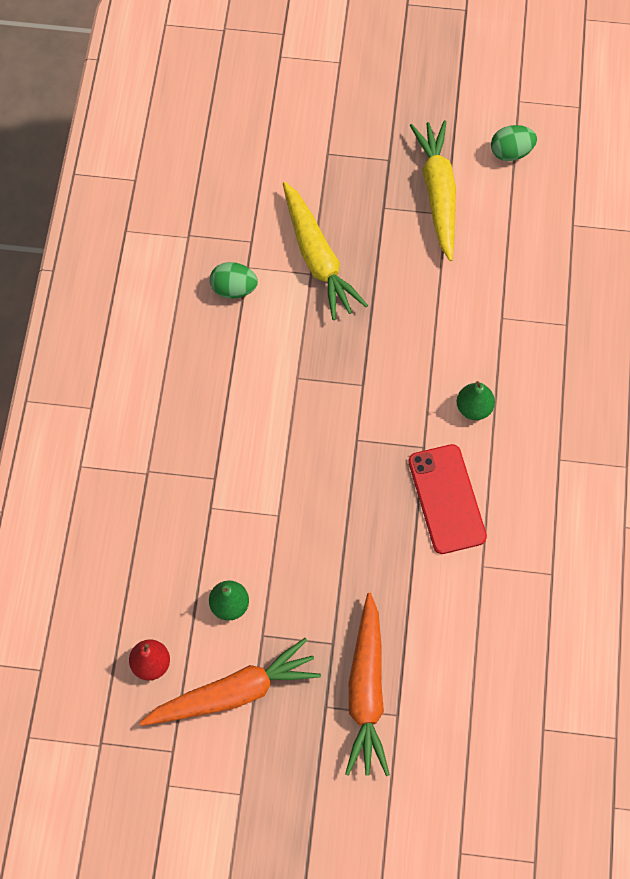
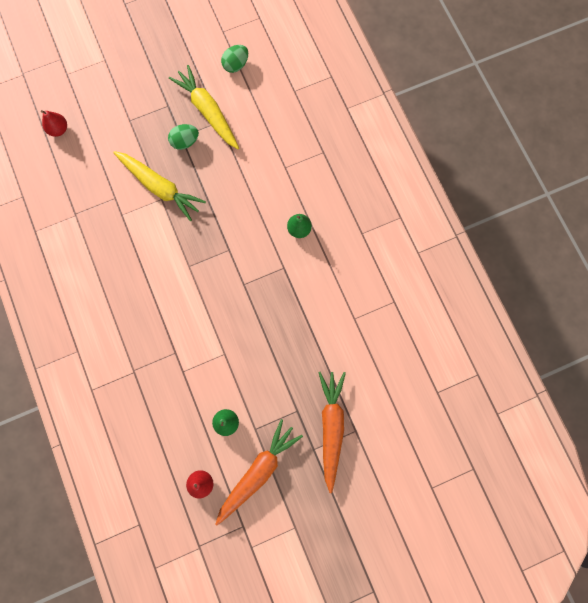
camera: 30 degrees left, 10 degrees up
green egg [210,262,258,299] -> green egg moved to [168,124,199,150]
orange carrot [345,593,390,776] -> orange carrot turned 150 degrees counterclockwise [318,372,346,493]
red phone [408,444,487,554] -> none
none -> red pear [41,110,67,137]

